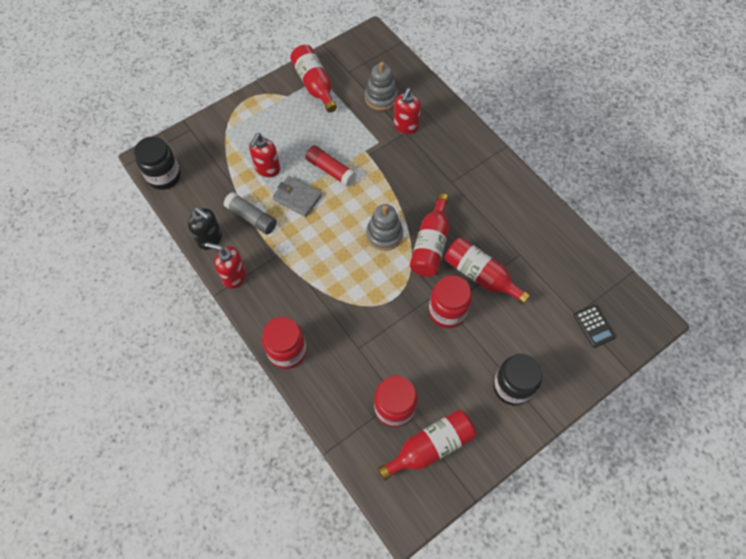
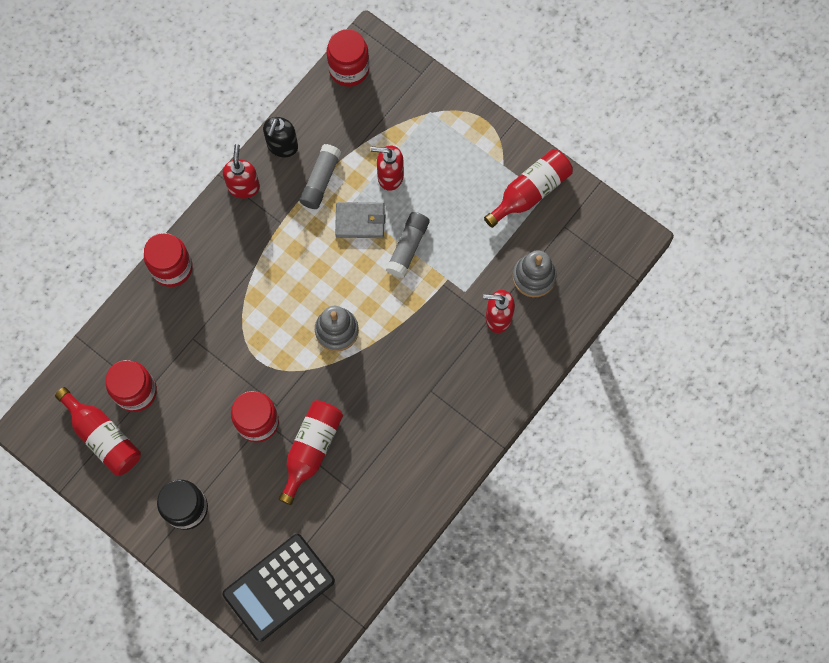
camera: 75 degrees right, 10 degrees up
black jar [134,136,181,190] -> red jar [327,29,369,87]
grey wallet [272,176,322,217] -> grey wallet turned 75 degrees clockwise [335,202,385,238]
red glue stick [305,145,357,187] -> grey glue stick [386,212,429,278]
red bottle [410,193,449,277] -> none
black calculator [574,305,616,348] -> black calculator [223,534,335,642], size x2.13

